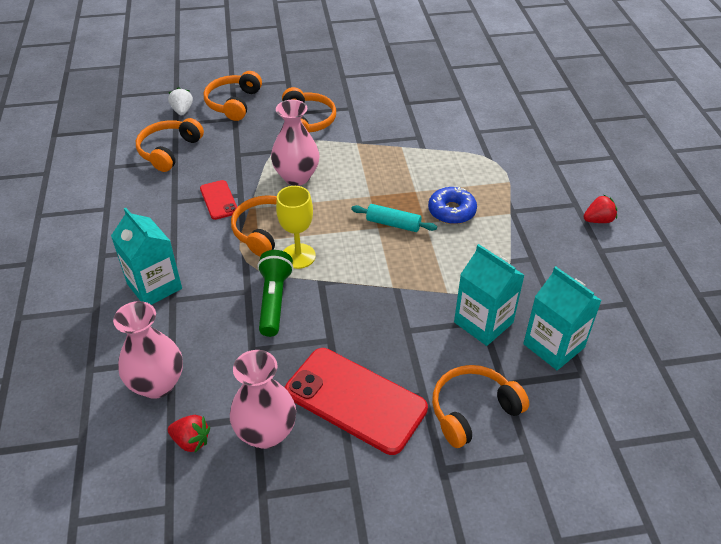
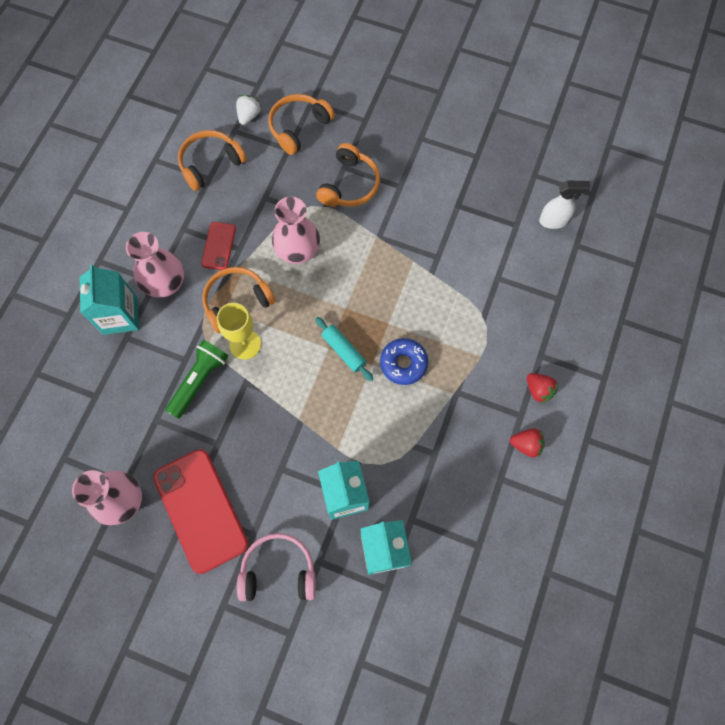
camera: 30 degrees right, 25 degrees up
pink vase [113,301,183,399] -> pink vase moved to [126,232,184,298]
red strawberry [168,415,210,453] -> red strawberry moved to [527,373,558,404]
orange headphones [432,365,529,448] -> pink headphones [237,533,316,601]
none -> white spray bottle [539,180,591,229]

